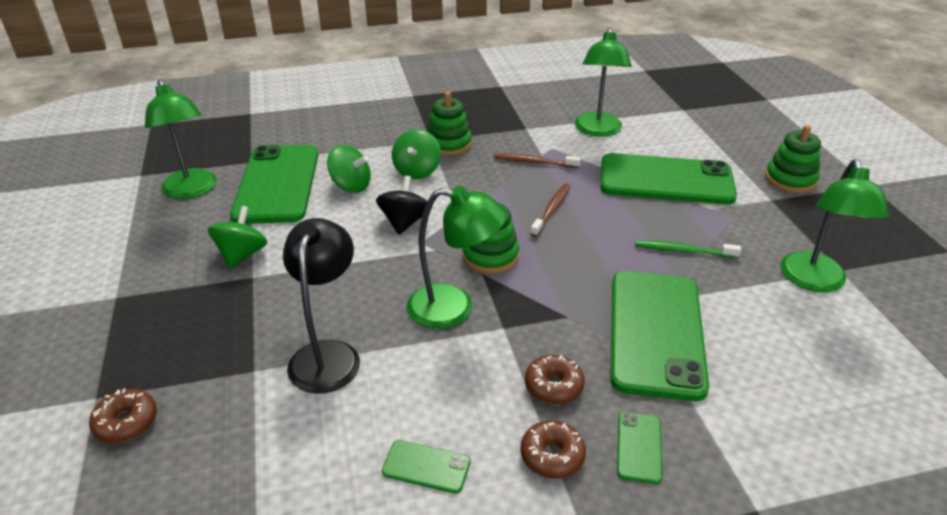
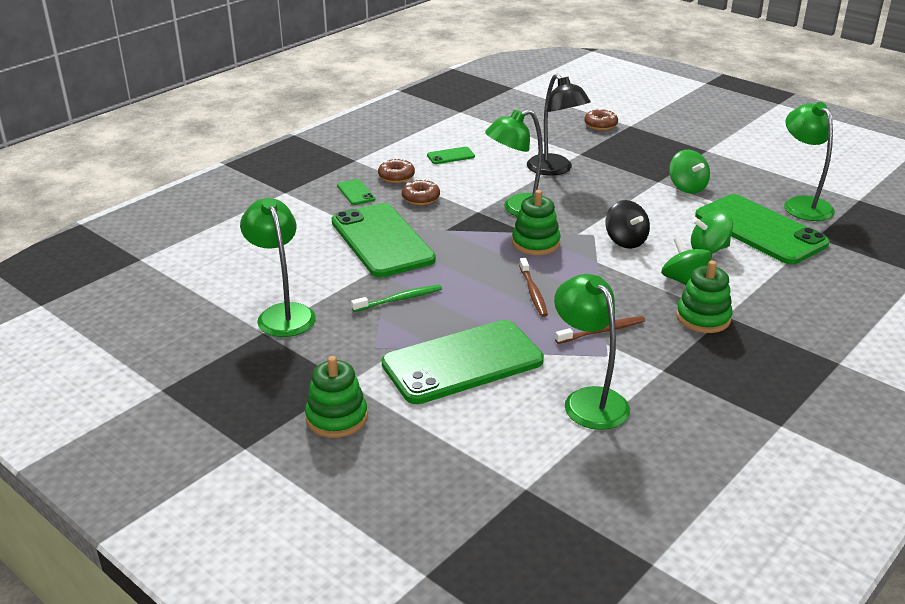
camera: 145 degrees right, 5 degrees down
green lamp [145,79,217,199] -> green lamp turned 45 degrees clockwise [784,102,835,221]

